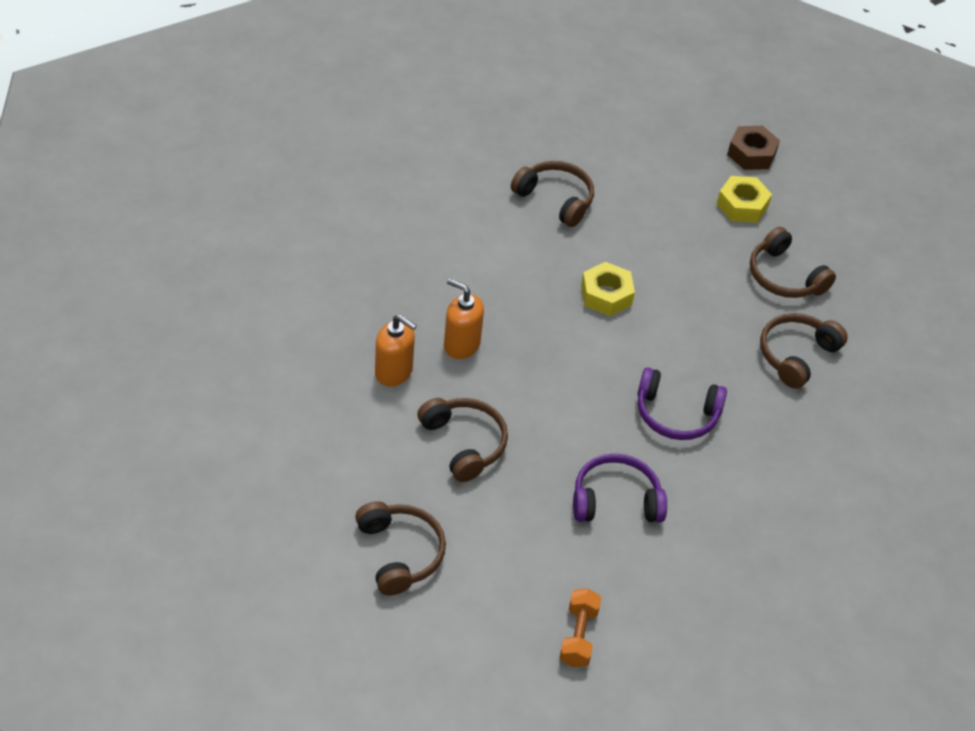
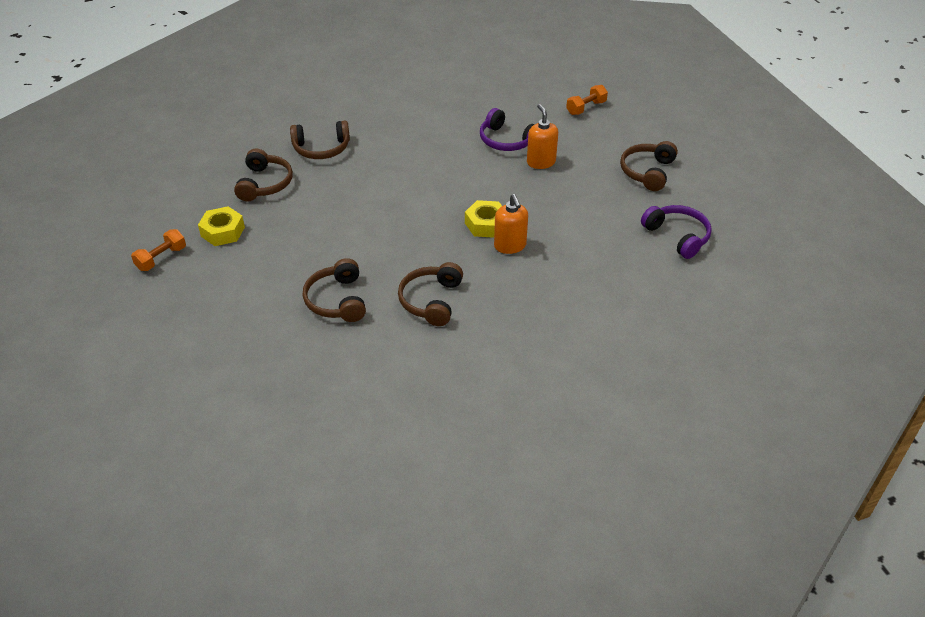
camera: 135 degrees left, 5 degrees down
orange soap dispenser [375,315,417,387] -> orange soap dispenser moved to [527,104,558,169]
brown headphones [417,398,508,482] -> brown headphones moved to [398,262,463,326]
yellow nut [581,262,635,316] -> yellow nut moved to [465,200,502,238]
purple headphones [637,367,727,440] -> purple headphones moved to [641,205,712,259]
brown nut [727,126,780,170] -> orange dumbbell [131,229,186,271]

